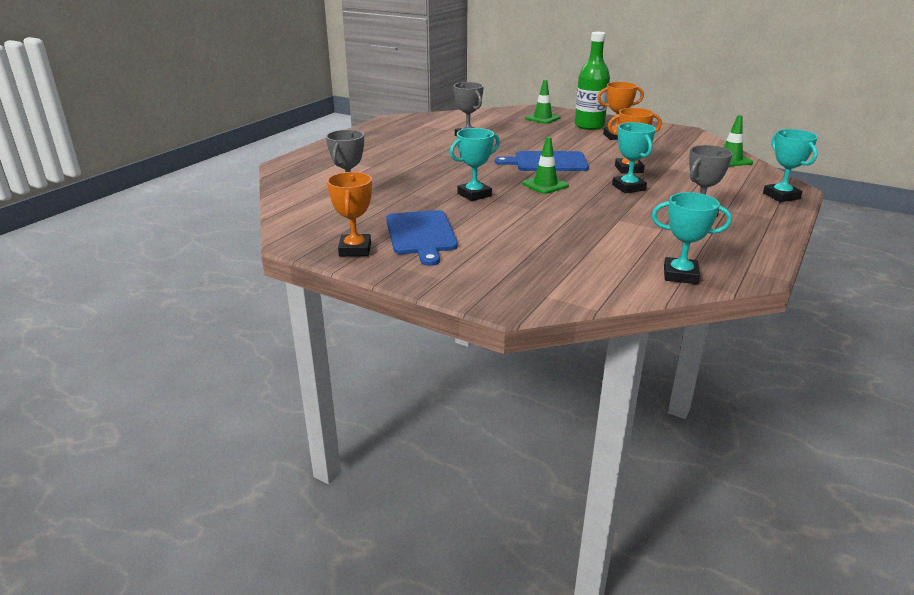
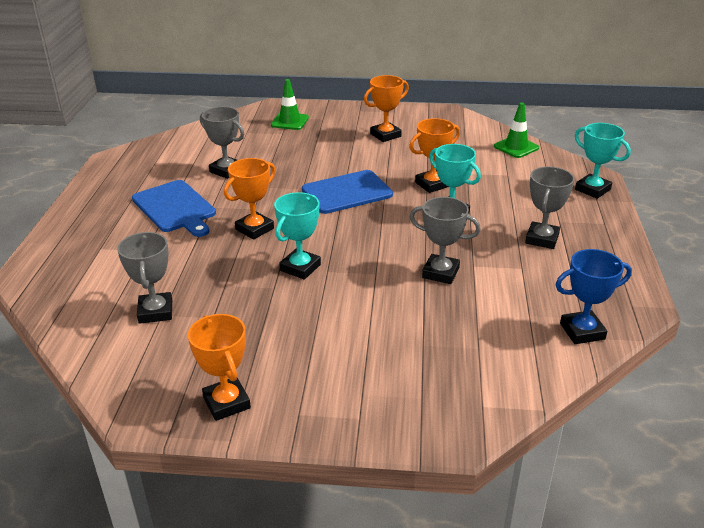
camera: 25 degrees left, 5 degrees up
blue cutting board [386,210,458,266] -> blue cutting board moved to [132,180,216,237]
green traffic cone [522,137,569,194] -> none
green bottle [575,32,610,130] -> none
turquoise trophy [652,192,732,284] -> blue trophy [555,249,632,344]
none -> orange trophy [224,158,276,240]
none -> grey trophy [410,197,481,284]

